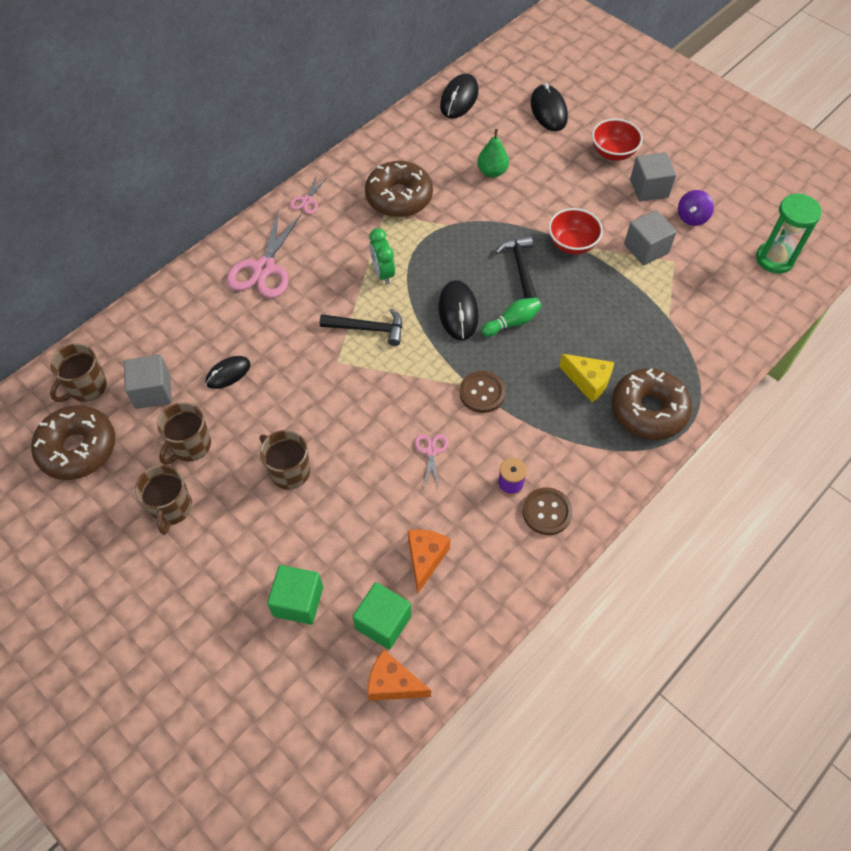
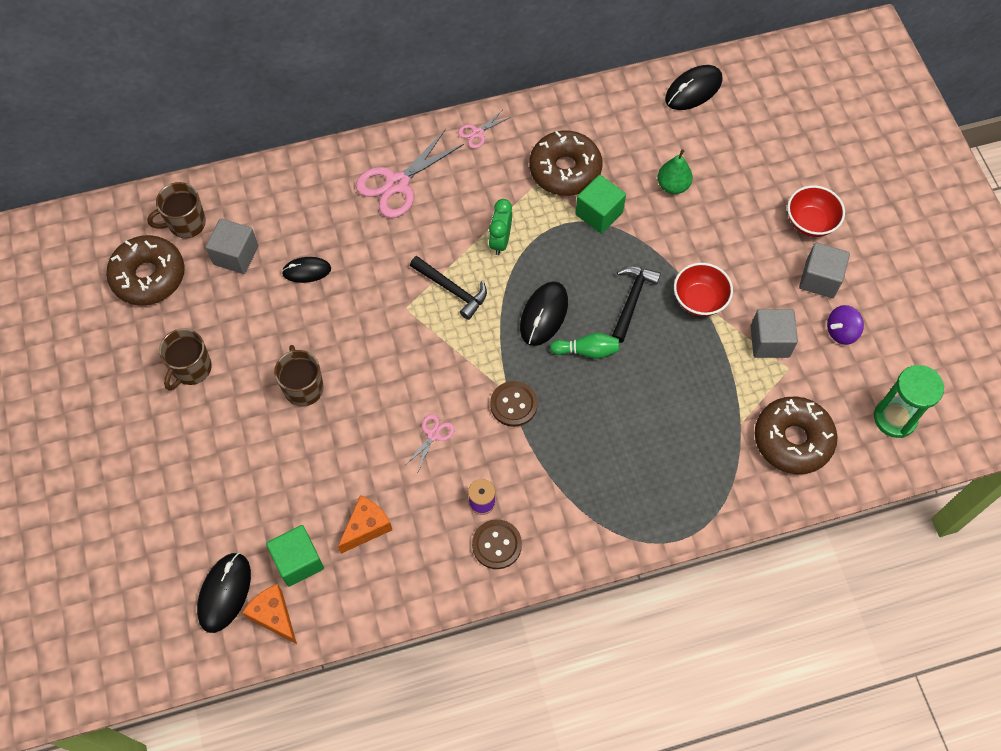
camera: 30 degrees right, 5 degrees up
brown mug [157,402,211,465] -> none
green cube [267,565,323,625] -> green cube moved to [575,175,626,233]
black mouse [531,83,568,131] -> black mouse moved to [197,552,251,633]
yellow cheese [559,354,614,402] -> none
brown donut [612,368,692,440] -> brown donut moved to [755,397,837,474]

